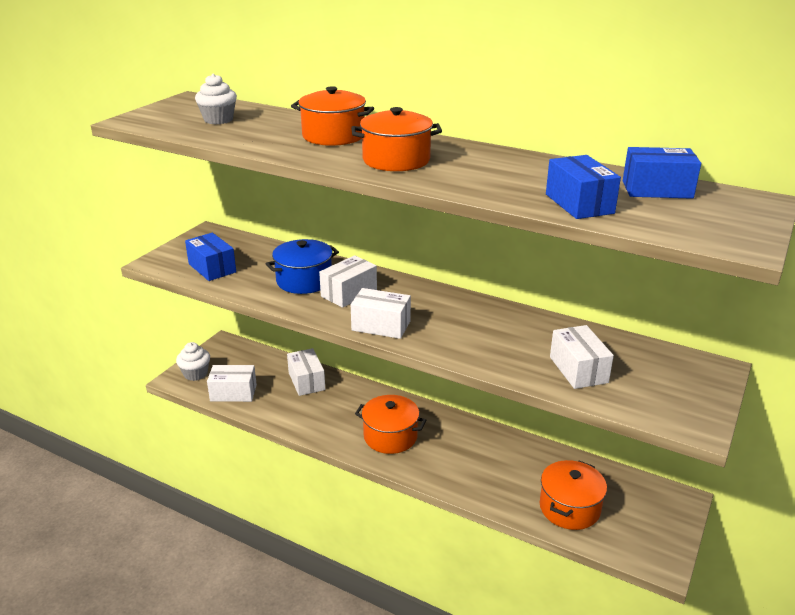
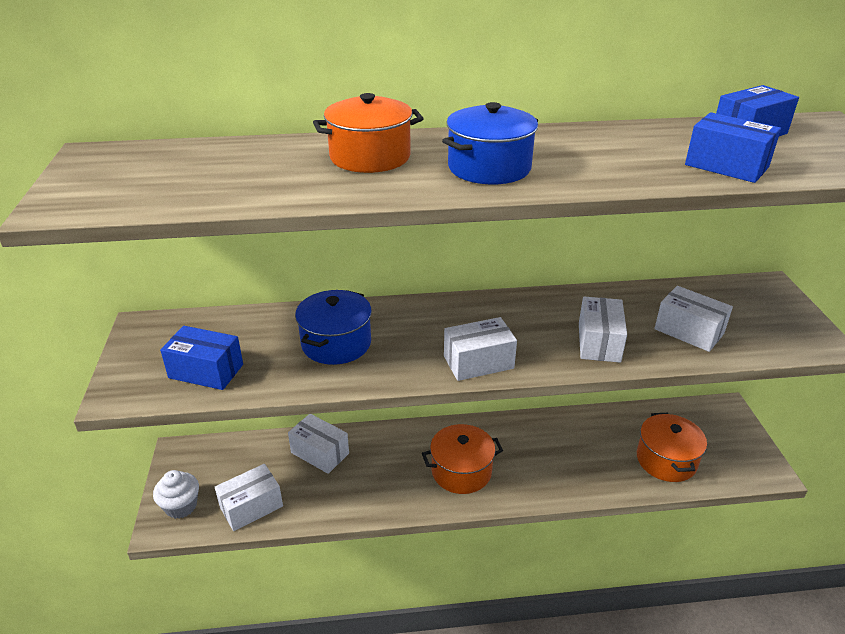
camera: 35 degrees left, 5 degrees up
white cupcake [195,73,237,124] -> none
white box [319,255,377,308] -> white box moved to [579,297,627,363]
orange pot [351,107,442,171] -> blue pot [442,102,538,184]

